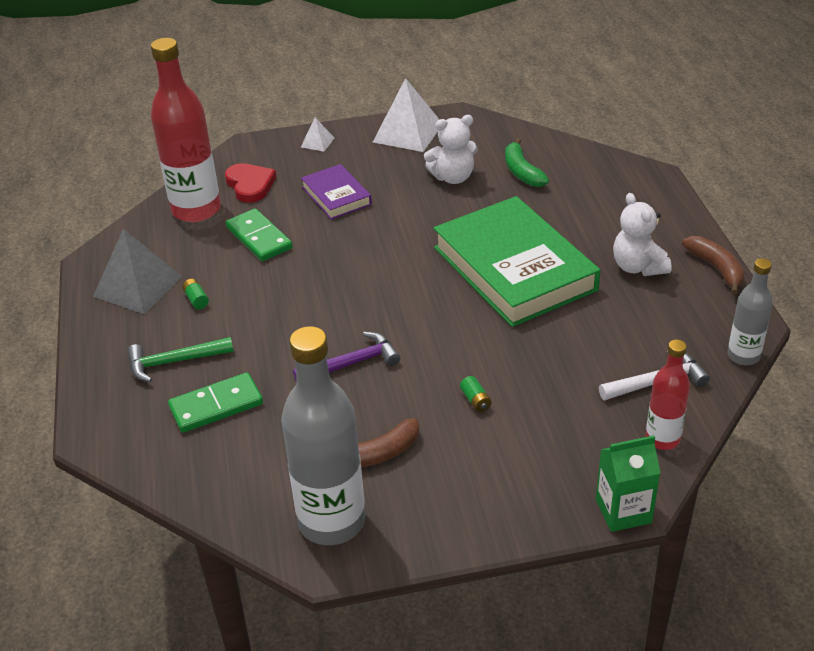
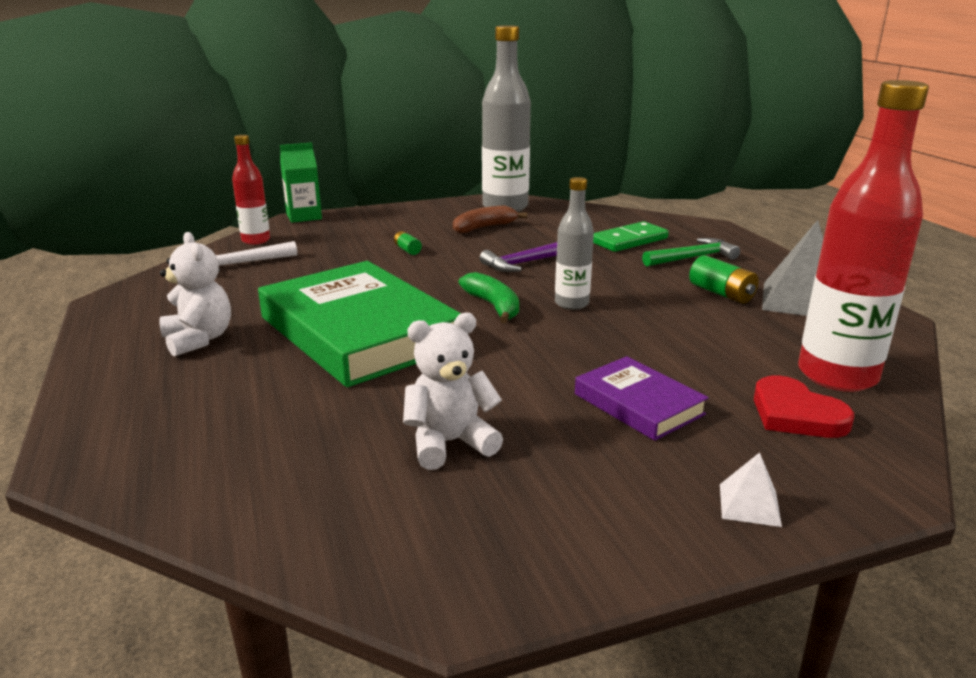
camera: 170 degrees right, 15 degrees down
green battery [182,279,209,309] -> green battery [689,255,759,304], size x1.71
green domino [226,209,293,261] -> none
white pyramid [373,78,440,152] -> none
green banana [505,138,549,187] -> green banana moved to [458,272,519,323]
brown banana [682,236,745,295] -> none
grey bottle [727,258,773,365] -> grey bottle moved to [555,177,594,310]

